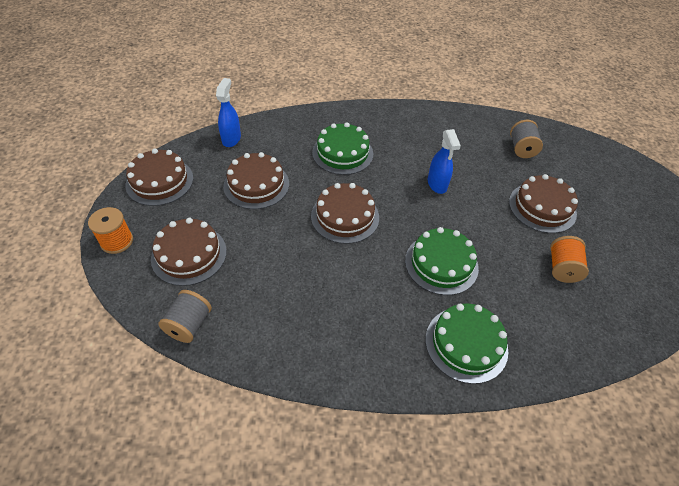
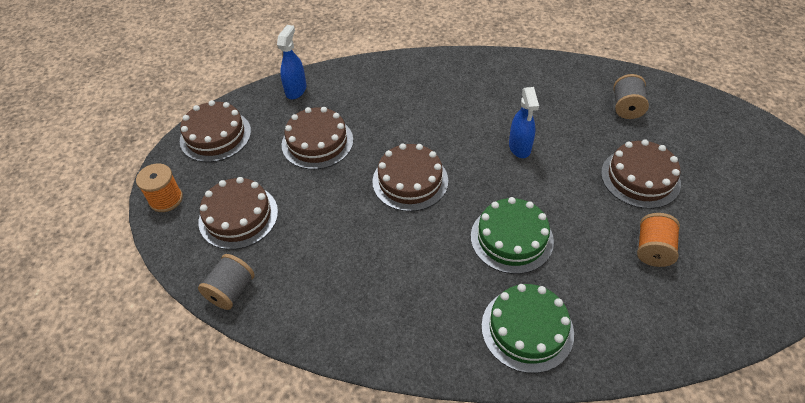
camera: 10 degrees right, 0 degrees up
green cake [312,122,373,175] -> none

